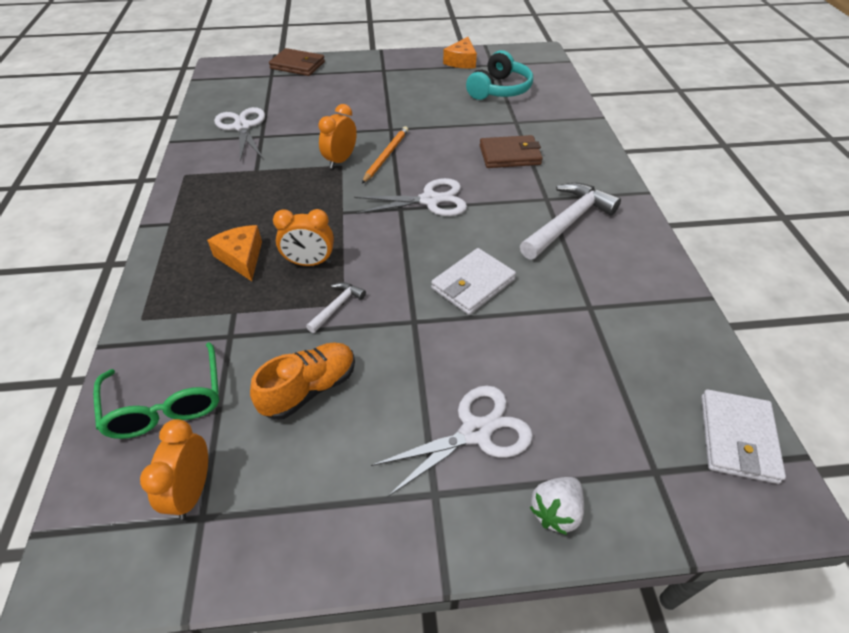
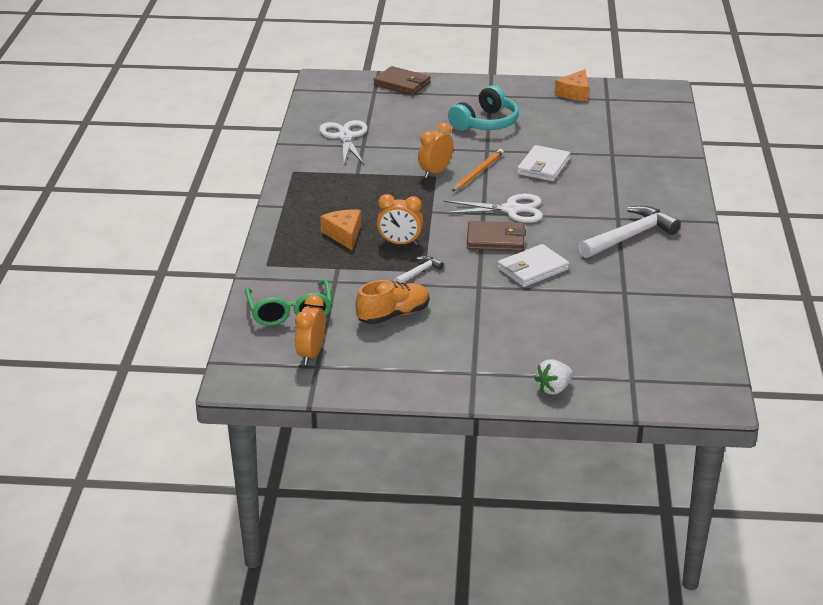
camera: 10 degrees right, 15 degrees down
white scissors [371,385,533,497] -> none
turquoise headphones [466,50,533,100] -> turquoise headphones moved to [448,85,519,131]
brown wallet [480,135,543,168] -> brown wallet moved to [467,221,526,251]
white wallet [701,389,786,484] -> white wallet moved to [517,145,570,181]

